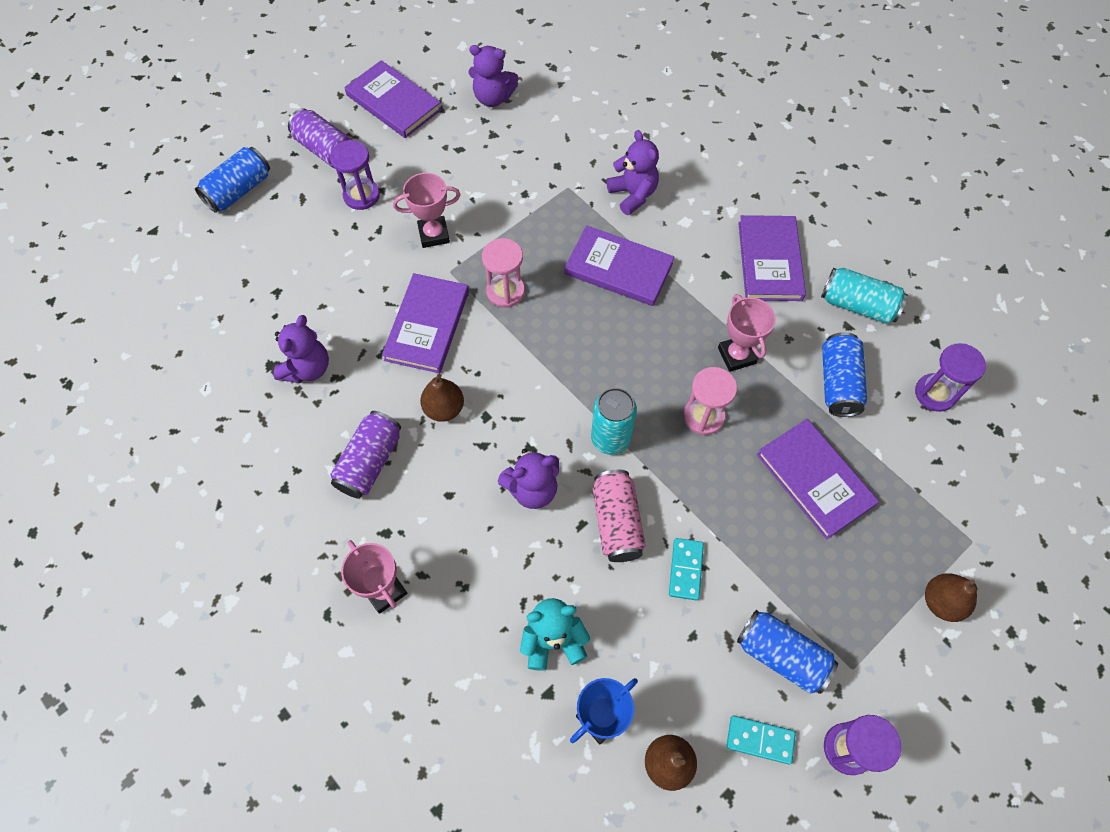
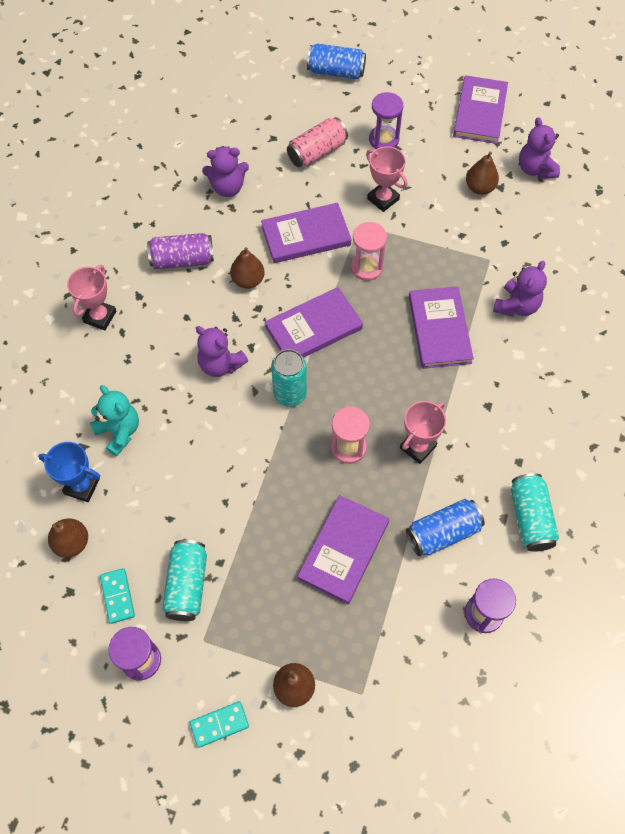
camera: 60 degrees right, 0 degrees up
purple can [288,108,352,168] -> none
pink can [593,470,646,562] -> pink can moved to [287,117,348,168]
turquoise domino [669,538,704,601] -> turquoise domino moved to [190,701,249,748]
blue can [737,610,838,694] -> turquoise can [162,540,207,621]
purple book [738,215,806,301] -> purple book moved to [265,287,363,358]
none -> brown pear [466,152,499,195]

